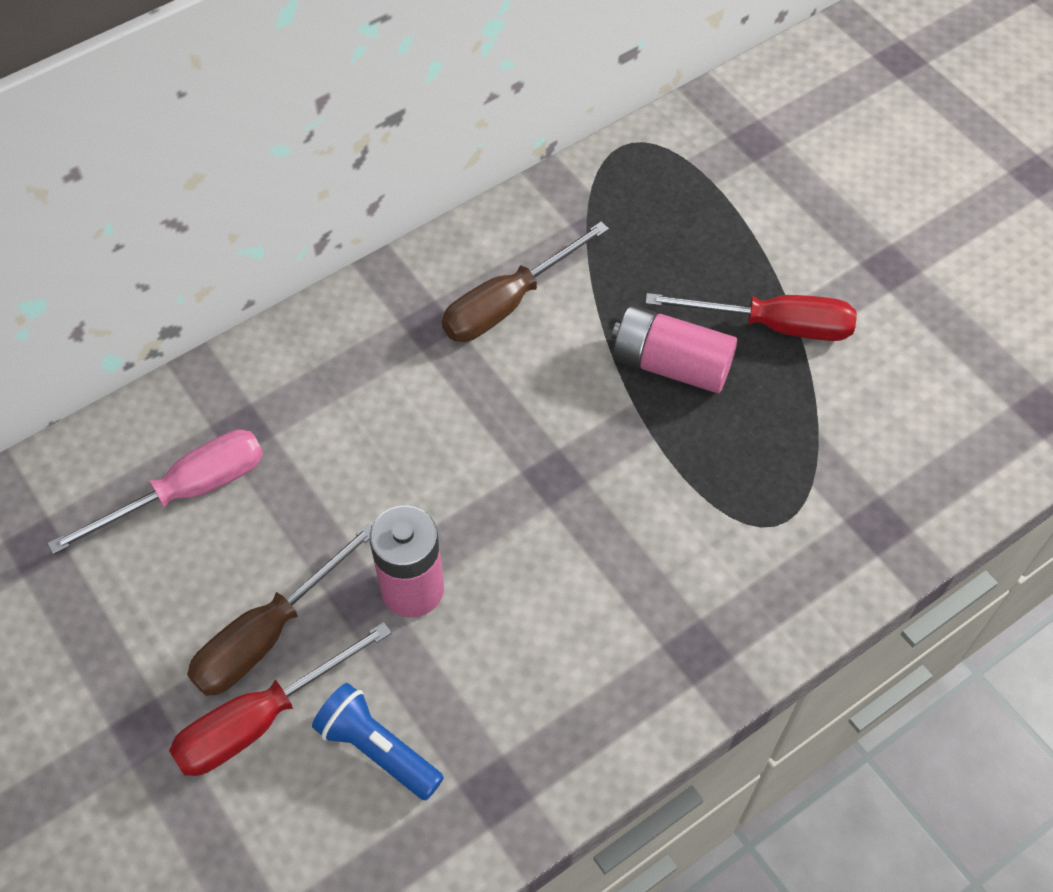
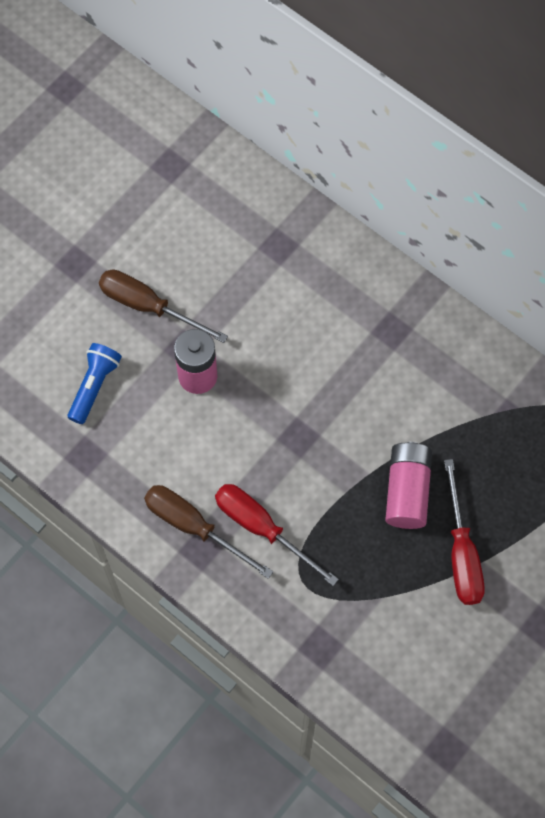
camera: 75 degrees right, 10 degrees up
pink screwdriver [47,430,263,554] -> none
red screwdriver [169,622,392,776] -> red screwdriver moved to [215,484,339,586]
brown screwdriver [442,222,609,342] -> brown screwdriver moved to [144,485,273,579]

